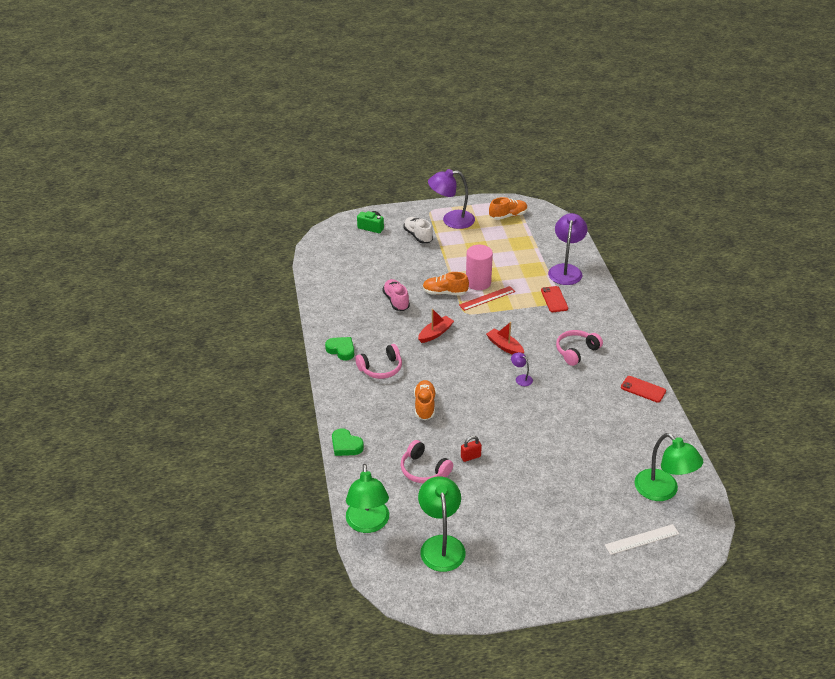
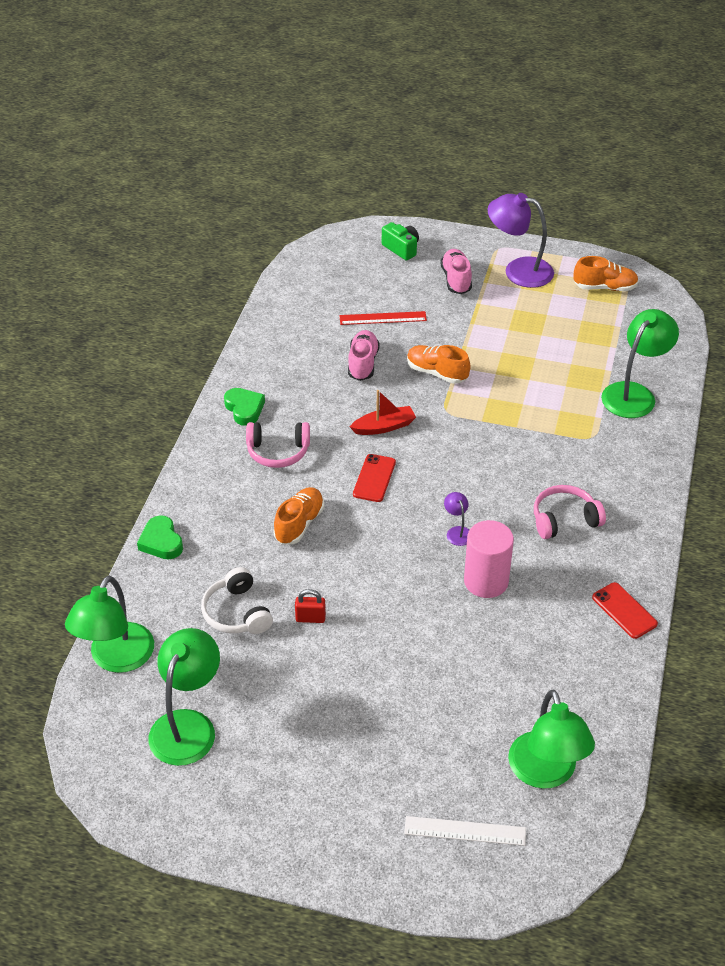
camera: 25 degrees right, 5 degrees up
pink headphones [400,440,453,483] -> white headphones [201,567,273,634]
white shoe [404,217,433,243] -> pink shoe [440,249,472,294]
red ruler [459,286,515,311] -> red ruler moved to [340,311,427,325]
pink cylinder [466,245,493,290] -> pink cylinder moved to [464,520,514,598]
red boat [486,322,524,355] -> none
red phone [541,286,568,312] -> red phone moved to [353,454,396,502]
purple lamp [548,213,587,285] -> green lamp [601,309,679,418]

